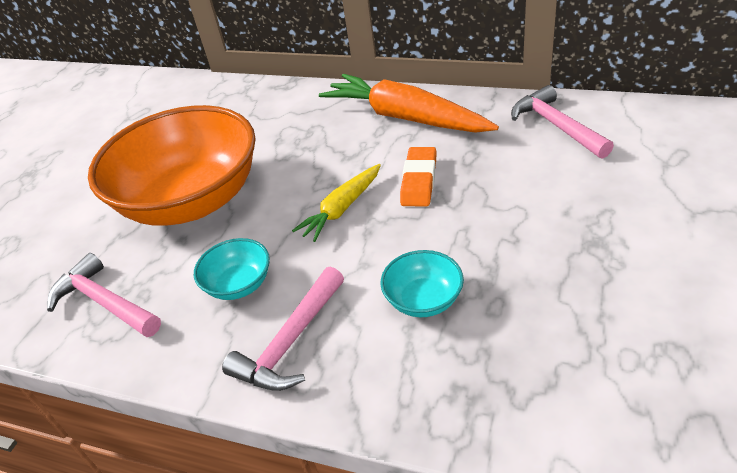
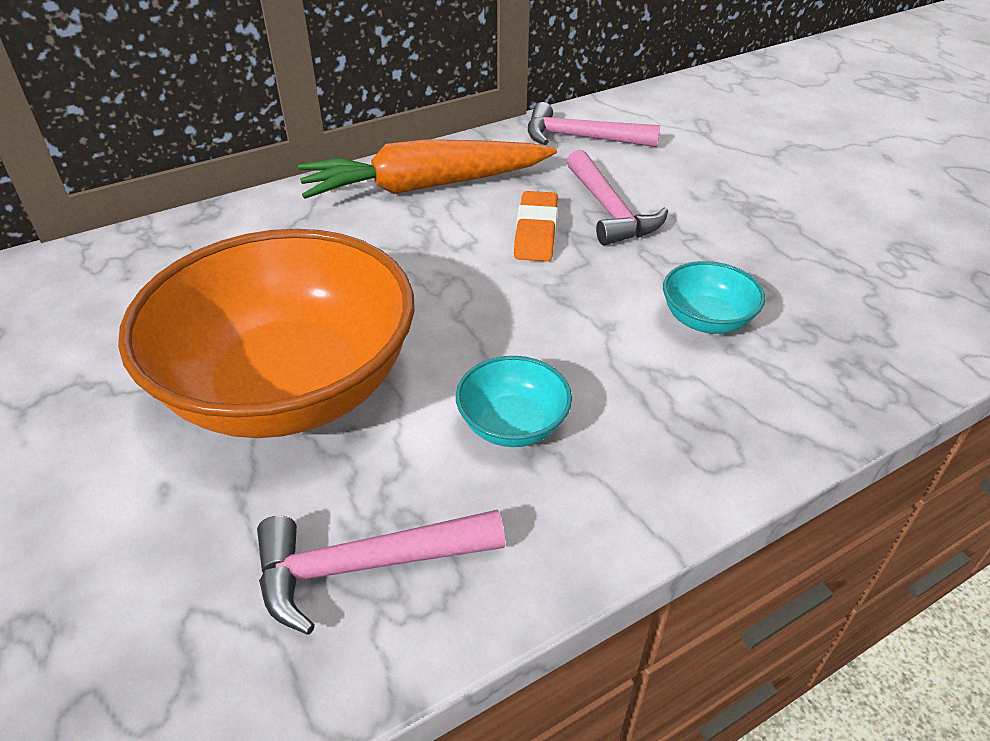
camera: 55 degrees left, 0 degrees up
pink hammer [222,267,344,391] -> pink hammer moved to [567,150,668,245]
yellow carrot [292,164,381,242] -> none
orange eraser [400,147,436,207] -> orange eraser turned 45 degrees clockwise [514,191,558,262]

